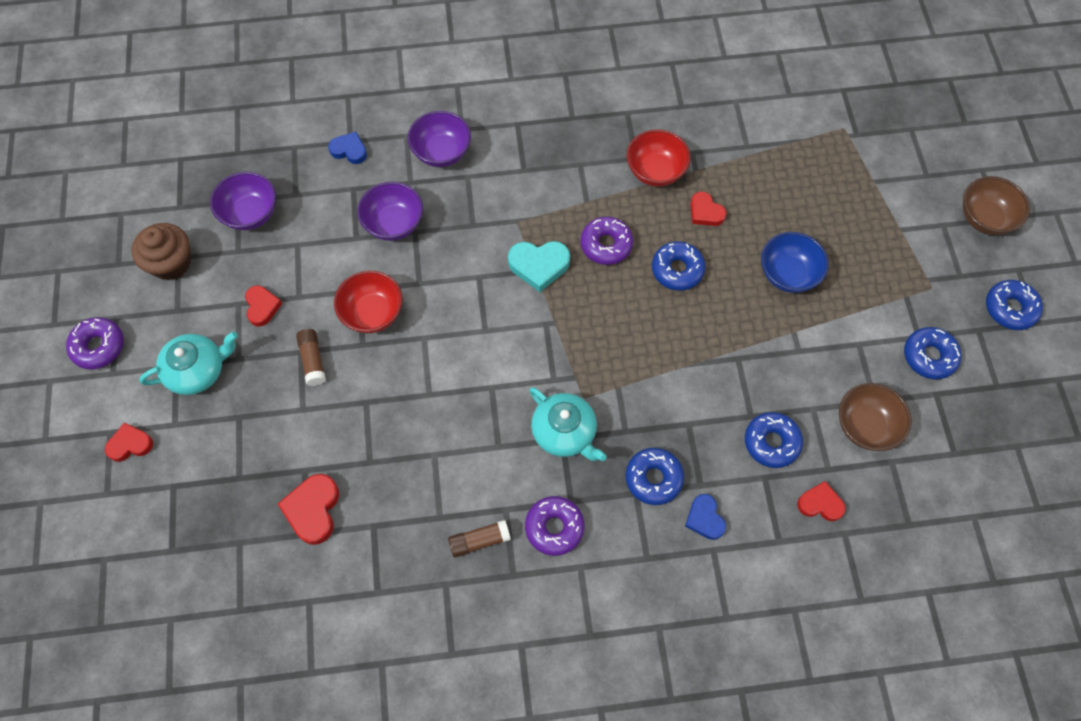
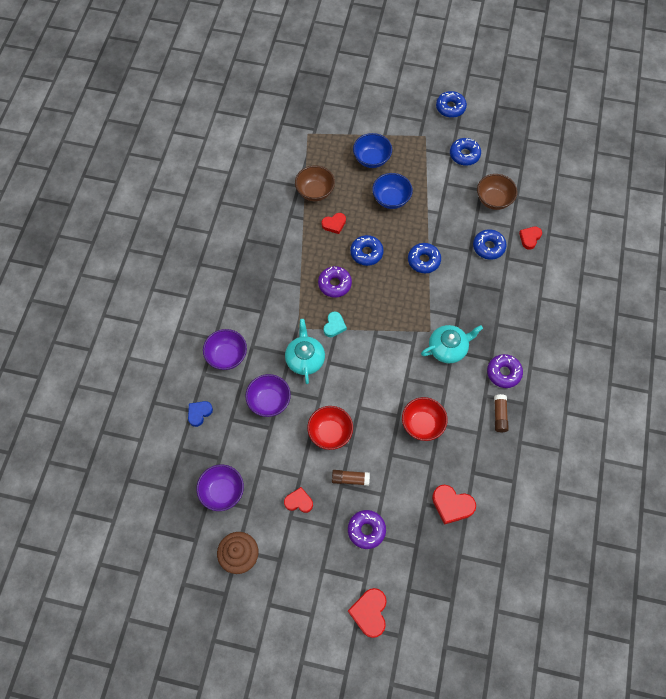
camera: 70 degrees left, 0 degrees up
purple donut [66,317,124,369] -> purple donut moved to [348,510,386,549]
red heart [105,422,153,462] -> red heart [348,588,387,638], size x1.51
turquoise teapot [139,332,238,395] -> turquoise teapot moved to [285,319,325,384]
turquoise heart [508,241,570,292] -> turquoise heart [324,311,347,337], size x0.66
blue donut [626,448,684,505] -> blue donut moved to [408,243,441,273]
red bowl [627,129,691,187] -> red bowl moved to [402,397,448,441]
blue heart [685,494,726,540] -> none
brown bowl [963,176,1030,235] -> brown bowl moved to [295,166,335,201]
none -> blue bowl [353,133,392,168]

